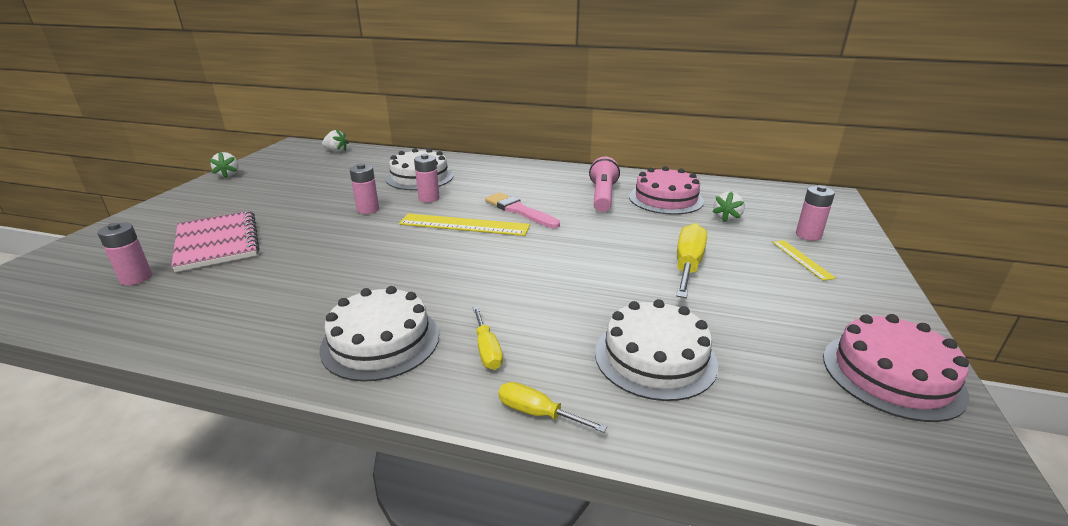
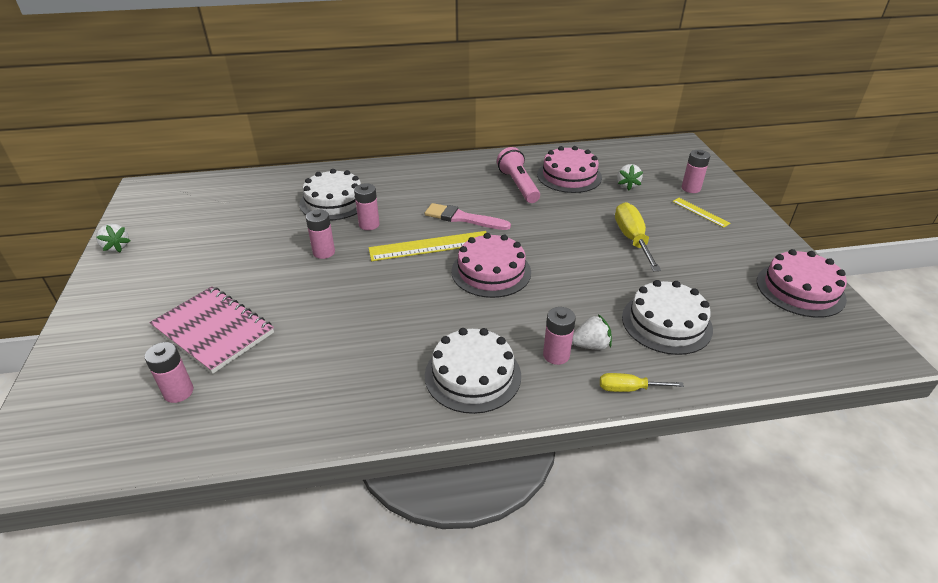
camera: 25 degrees left, 10 degrees up
white strawberry [322,129,349,152] -> white strawberry moved to [572,314,612,350]
yellow screwdriver [473,307,503,370] -> pink battery [543,307,576,365]
none -> pink cake [451,233,531,298]

